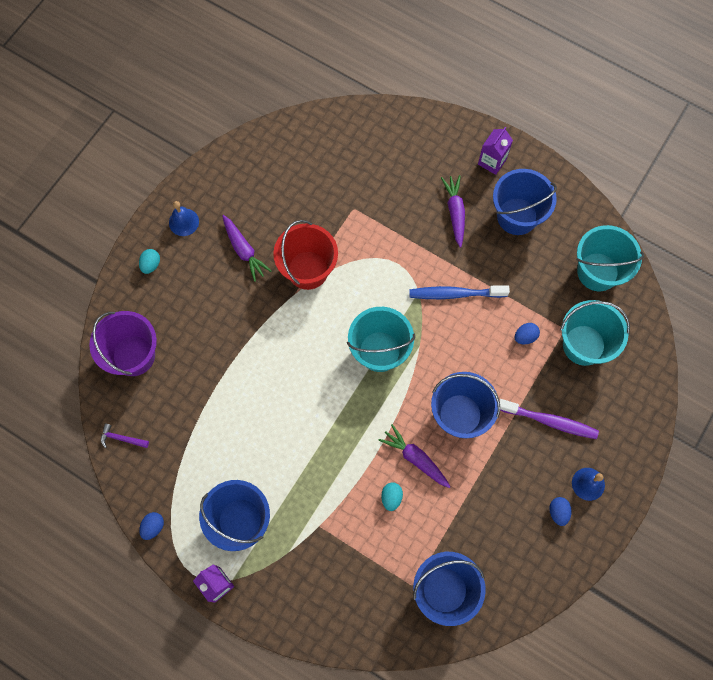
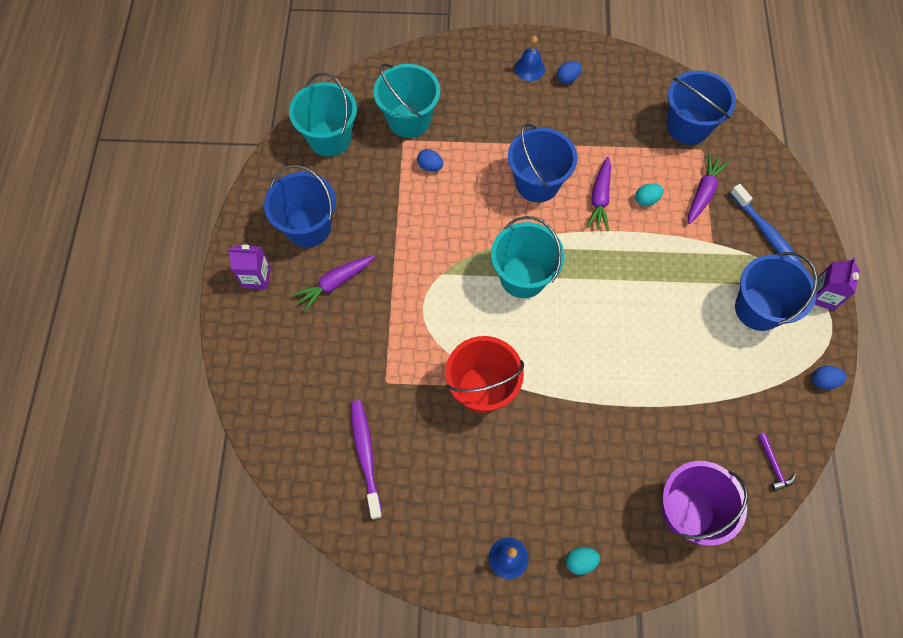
camera: 120 degrees left, 5 degrees down
purple carrot [222,215,272,282] -> purple carrot moved to [688,154,729,224]
blue toothbrush [409,285,510,299] -> blue toothbrush moved to [730,184,806,269]
purple toothbrush [499,399,599,439] -> purple toothbrush moved to [351,400,382,519]

